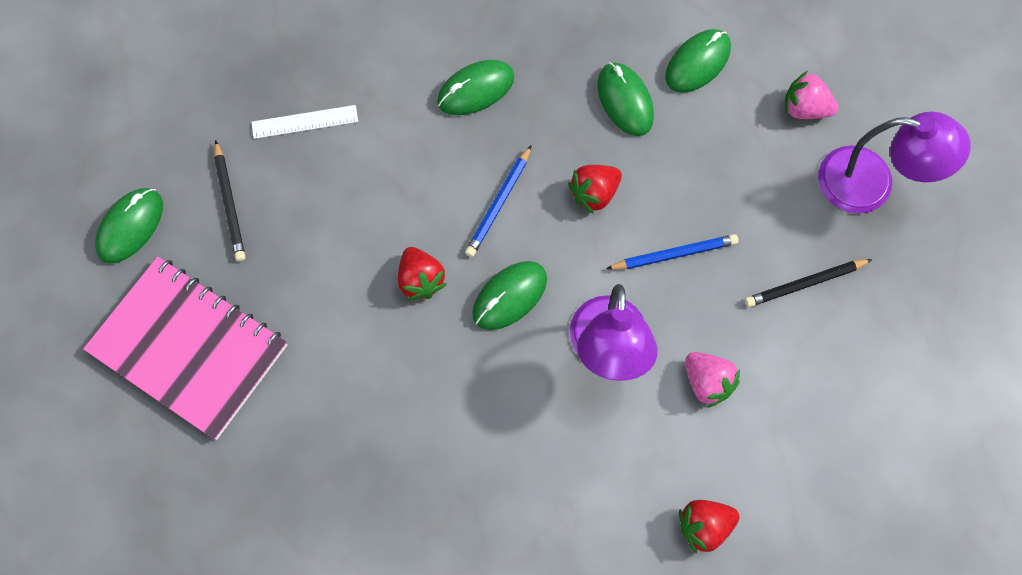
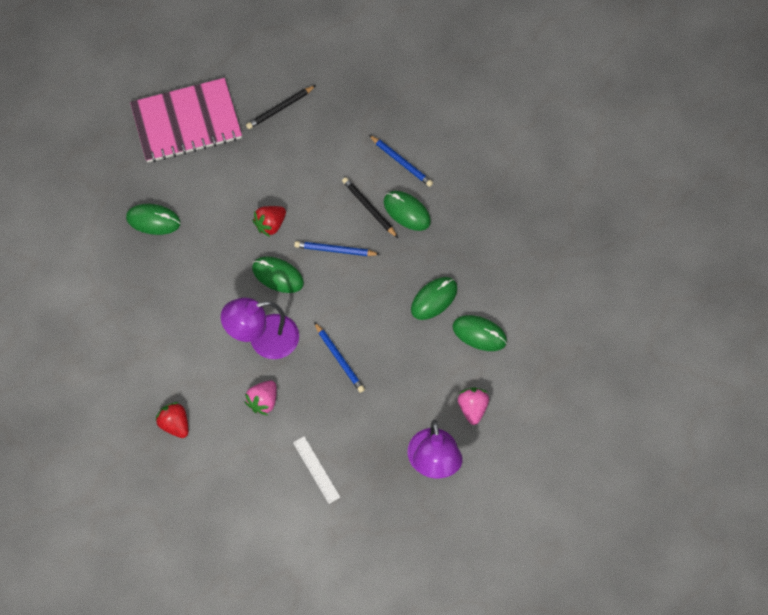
camera: 70 degrees right, 5 degrees down
pink notebook [83,257,287,440] -> pink notebook turned 60 degrees clockwise [130,78,242,163]
green mouse [95,188,163,264] -> green mouse moved to [126,204,181,235]
white ruler [252,105,358,139] -> white ruler moved to [293,436,340,504]
red strawberry [568,165,622,214] -> none
black pencil [745,259,872,307] -> black pencil moved to [342,177,398,238]
none -> blue pencil [369,135,433,187]

